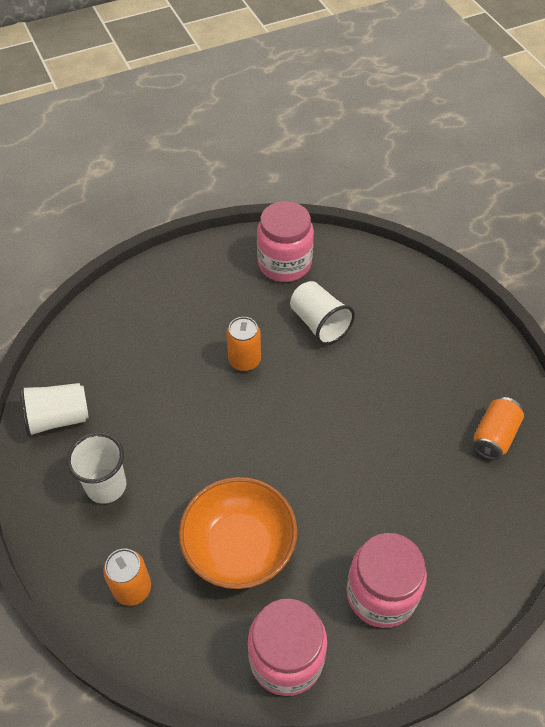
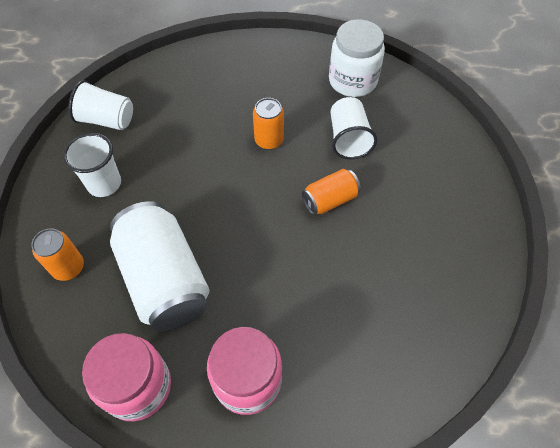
camera: 30 degrees right, 5 degrees up
orange bowl [179,477,297,589] -> white can [110,201,210,331]
pink jar [257,201,314,282] -> white jar [329,20,385,97]
orange can [473,397,524,460] -> orange can moved to [302,169,361,215]

